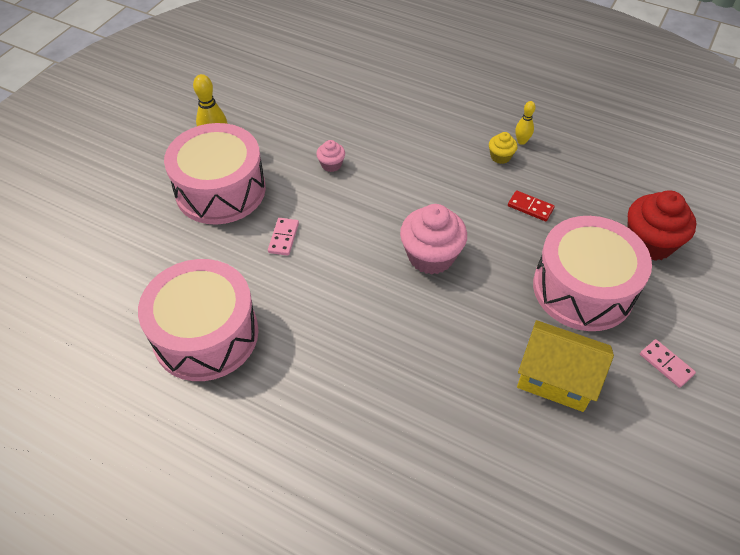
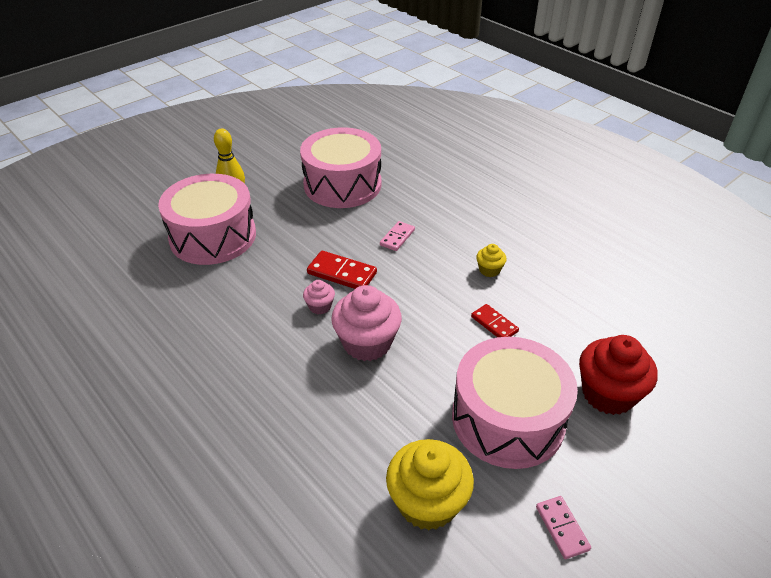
camera: 20 degrees right, 10 degrees down
pink drum [138,259,258,381] -> pink drum moved to [300,127,381,208]
pink domino [268,218,299,256] -> pink domino moved to [380,221,415,251]
pink cupcake [316,140,345,172] -> pink cupcake moved to [303,280,335,315]
yellow bowling pin [515,101,536,145] -> none
yellow house [517,320,614,412] -> yellow cupcake [386,439,474,530]
none -> red domino [307,251,377,289]

